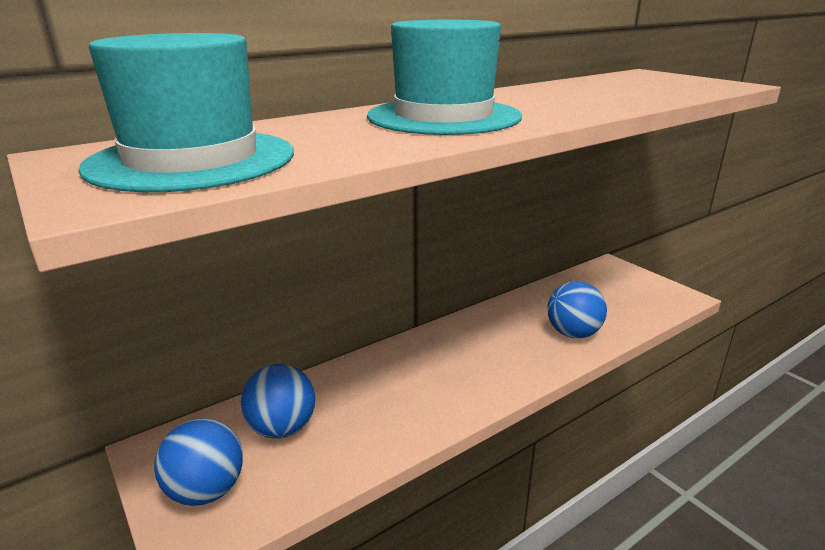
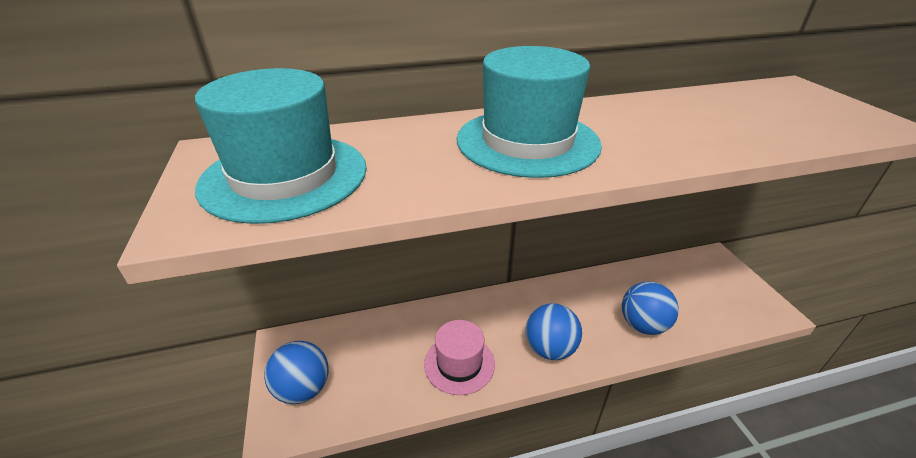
camera: 20 degrees right, 10 degrees up
blue ball [241,364,315,439] -> blue ball moved to [526,303,582,360]
none -> pink hat [424,320,495,395]

